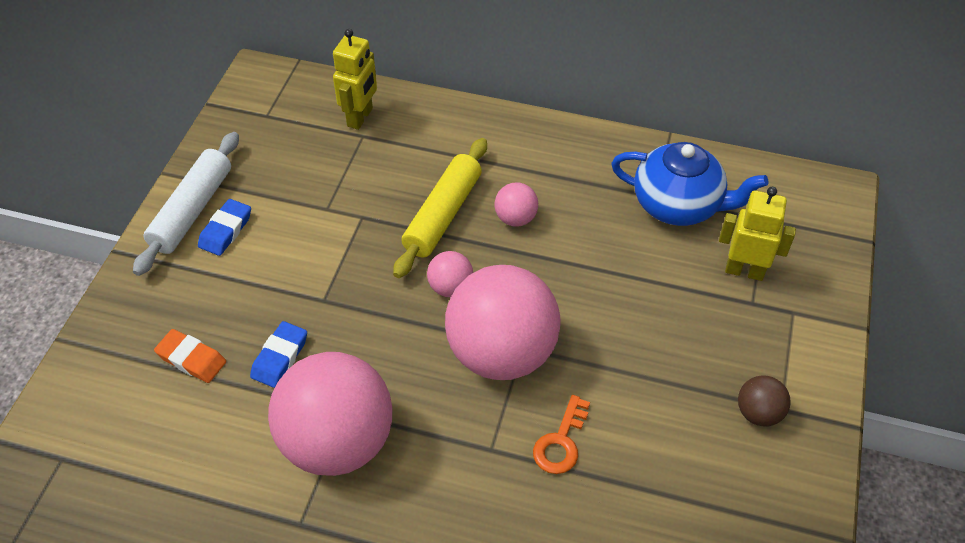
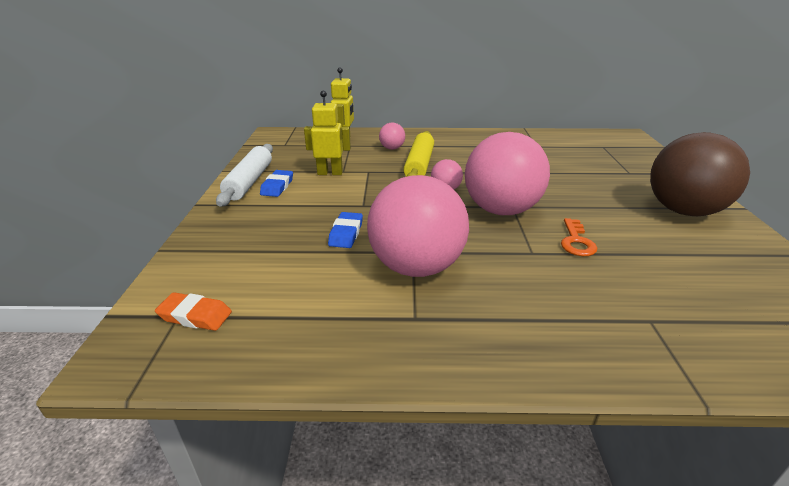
camera: 15 degrees left, 20 degrees down
orange eraser [154,329,226,383] -> orange eraser moved to [155,292,232,331]
pink ball [495,182,538,226] -> pink ball moved to [379,123,405,150]
blue teapot [611,142,769,226] -> none
yellow robot [719,187,796,281] -> yellow robot moved to [304,90,351,175]
brown ball [738,375,790,427] -> brown ball [650,132,750,216], size x2.32

